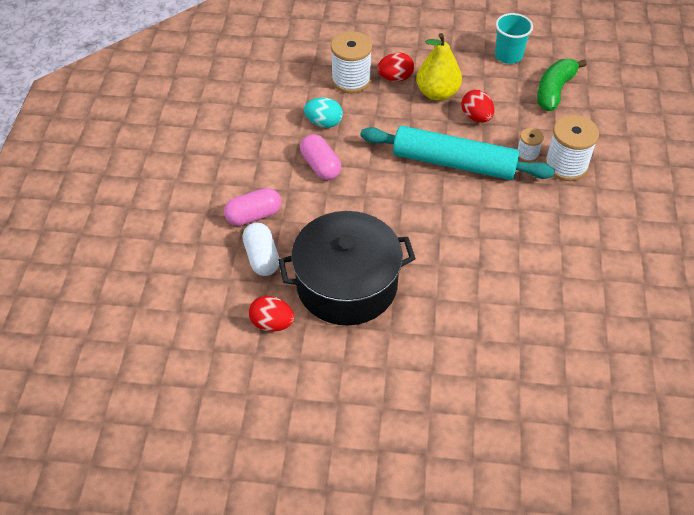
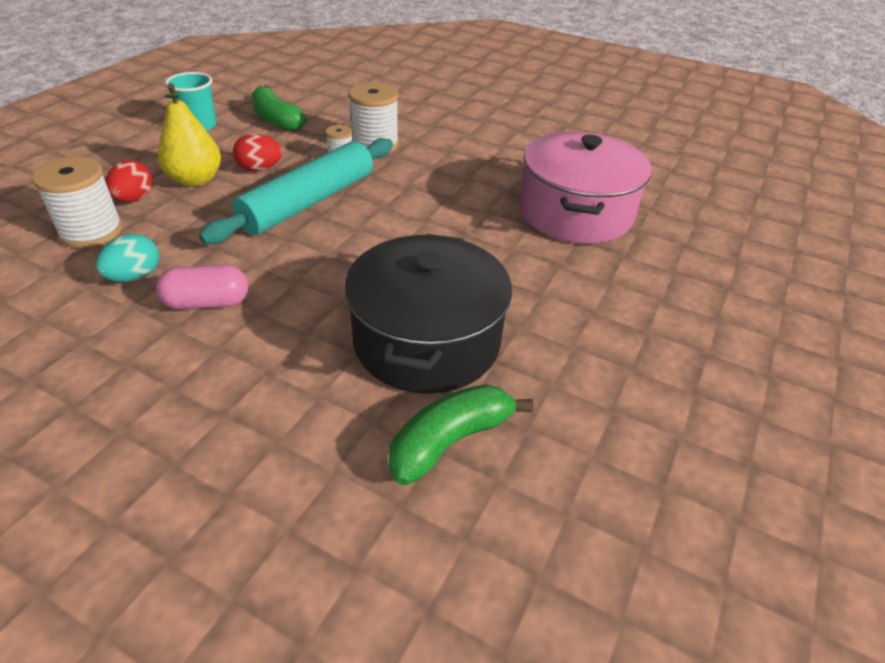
camera: 70 degrees left, 10 degrees down
pink capsule [224,188,281,226] -> none
white capsule [243,222,280,276] -> none
red egg [249,296,294,332] -> green banana [389,384,533,485]
none -> pink pot [520,131,652,244]

